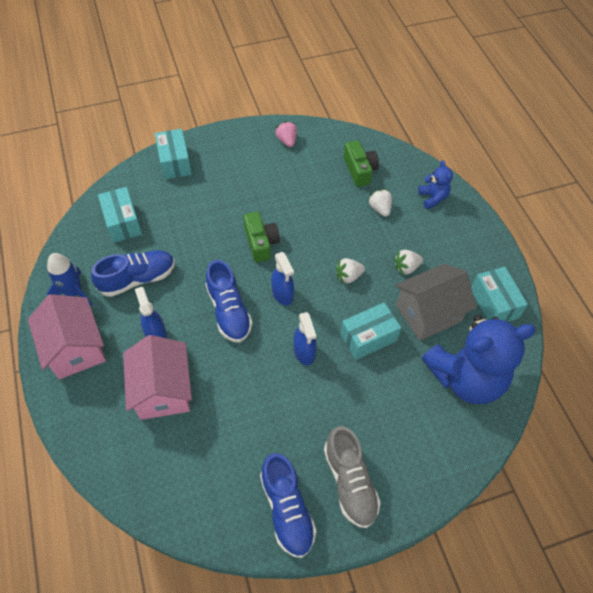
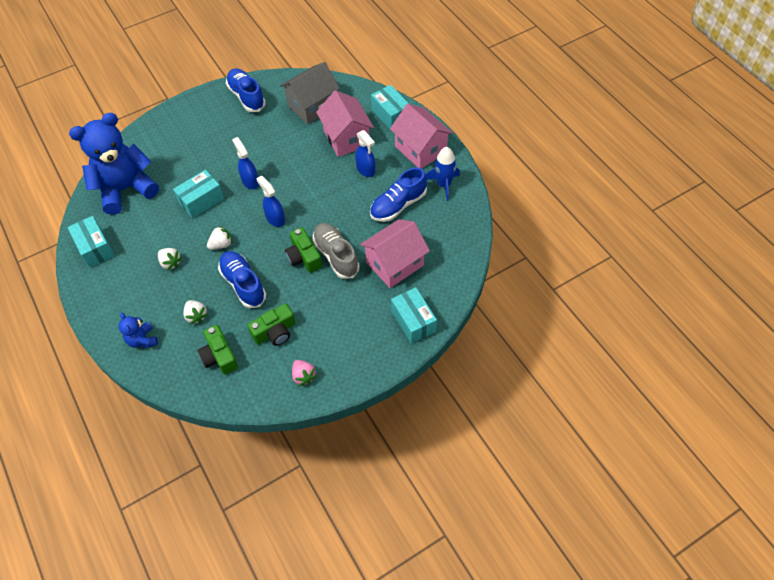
camera: 170 degrees right, 0 degrees up
turquoise box [98,187,142,243] -> turquoise box moved to [371,85,409,129]
blue shoe [206,260,253,343] -> blue shoe moved to [218,251,266,308]
grey shoe [324,426,381,528] -> grey shoe moved to [312,223,359,279]
white strawberry [394,250,423,275] -> white strawberry turned 75 degrees clockwise [158,248,182,271]
grey house [396,264,477,341] -> grey house moved to [280,62,340,124]
none -> green camera [247,303,296,346]
none -> pink house [360,219,430,288]

